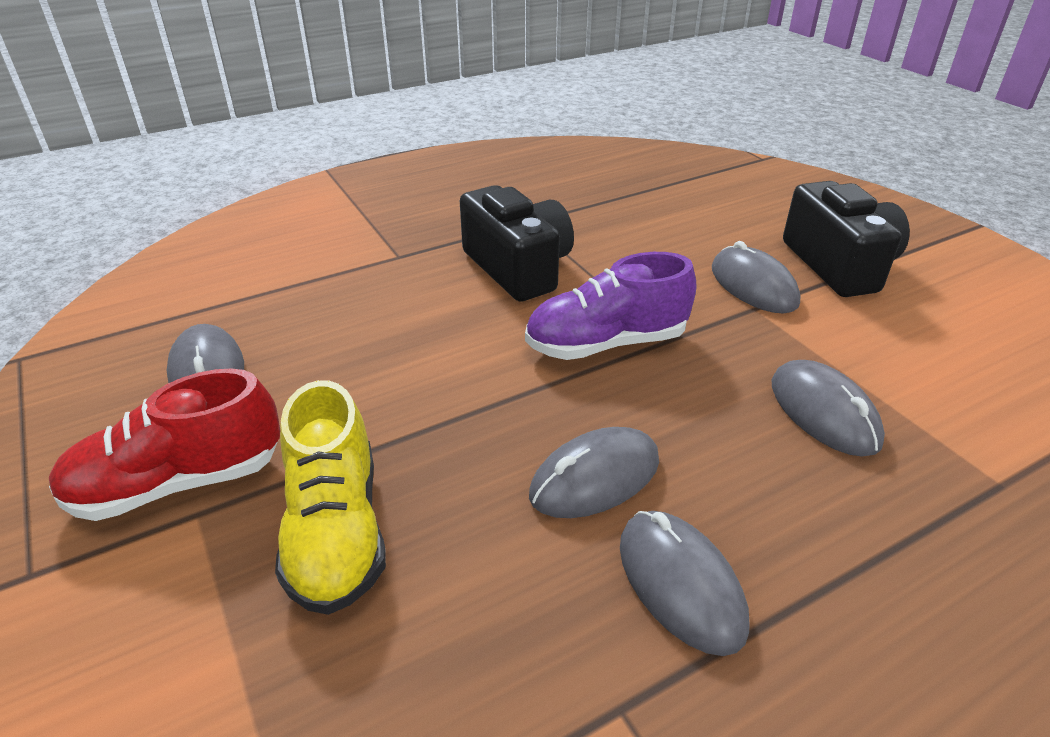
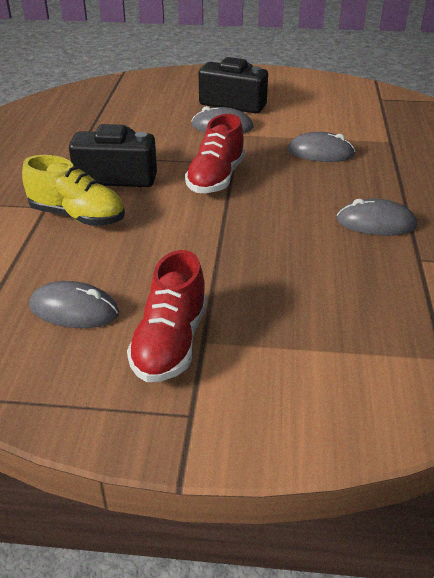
camera: 55 degrees left, 0 degrees up
yellow shoe [275,380,386,615] -> yellow shoe moved to [22,155,125,226]
purple shoe [525,252,696,360] -> red shoe [185,114,245,193]
grey mouse [529,427,659,518] -> none

